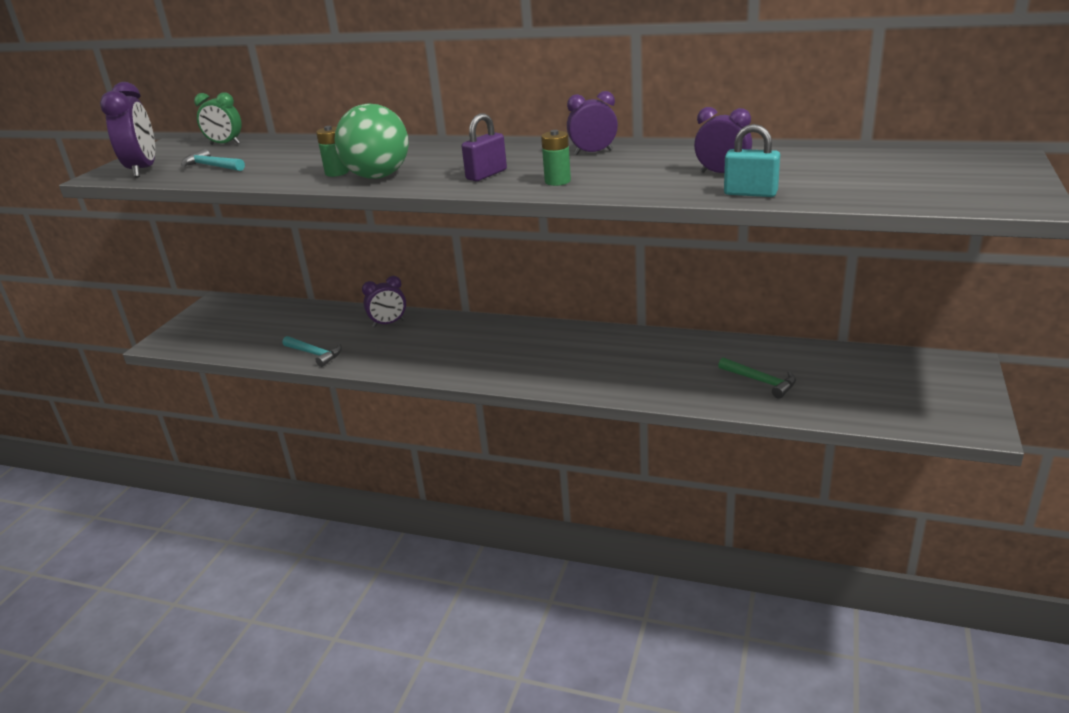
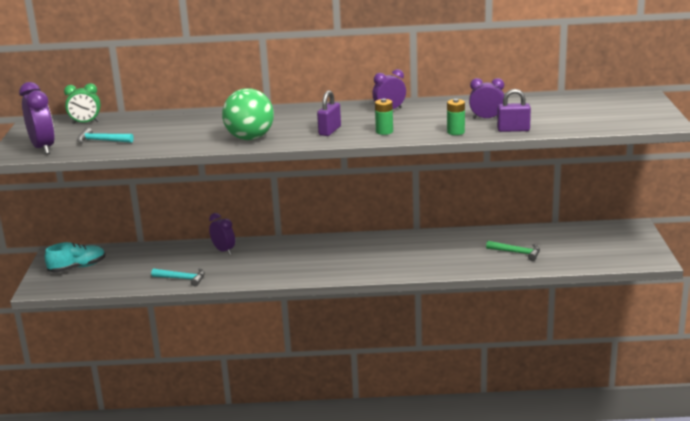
camera: 20 degrees left, 5 degrees down
green battery [316,126,349,177] -> green battery moved to [447,99,465,135]
purple clock [362,276,406,327] -> purple clock turned 90 degrees counterclockwise [209,213,235,255]
turquoise padlock [724,124,780,197] -> purple padlock [497,89,531,132]
none -> turquoise shoe [45,242,105,273]

